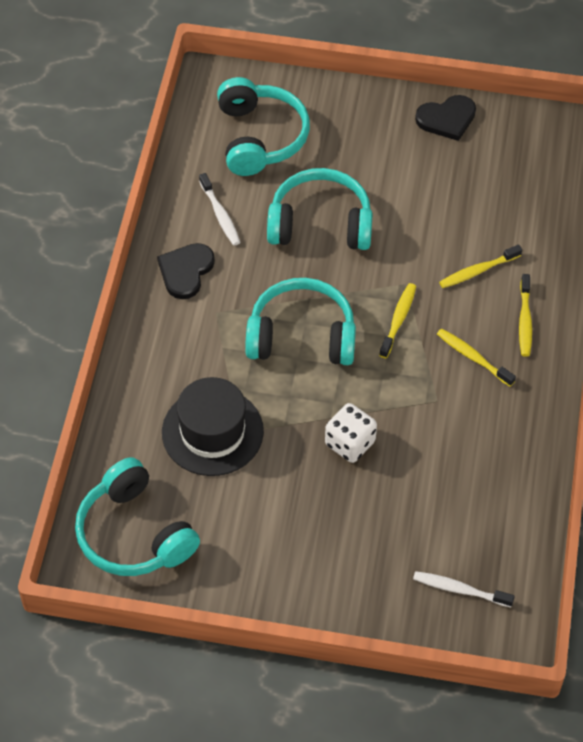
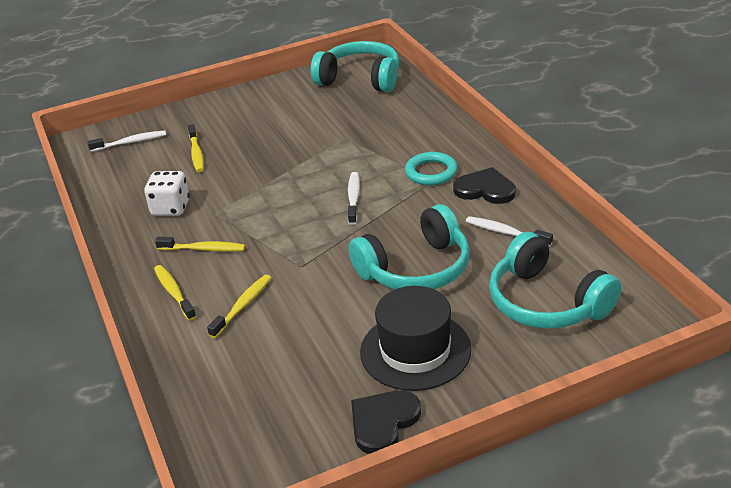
camera: 150 degrees right, 20 degrees down
black heart [157,243,215,299] -> black heart turned 60 degrees counterclockwise [453,167,516,204]
black hat [162,377,264,476] -> black hat moved to [360,286,471,391]
turquoise headphones [245,278,356,365] -> white toothbrush [348,172,360,225]
white dice [325,403,377,463] -> white dice moved to [144,171,190,216]
yellow toothbrush [379,283,416,358] -> yellow toothbrush moved to [188,124,204,172]
none -> turquoise ring [405,152,458,185]

